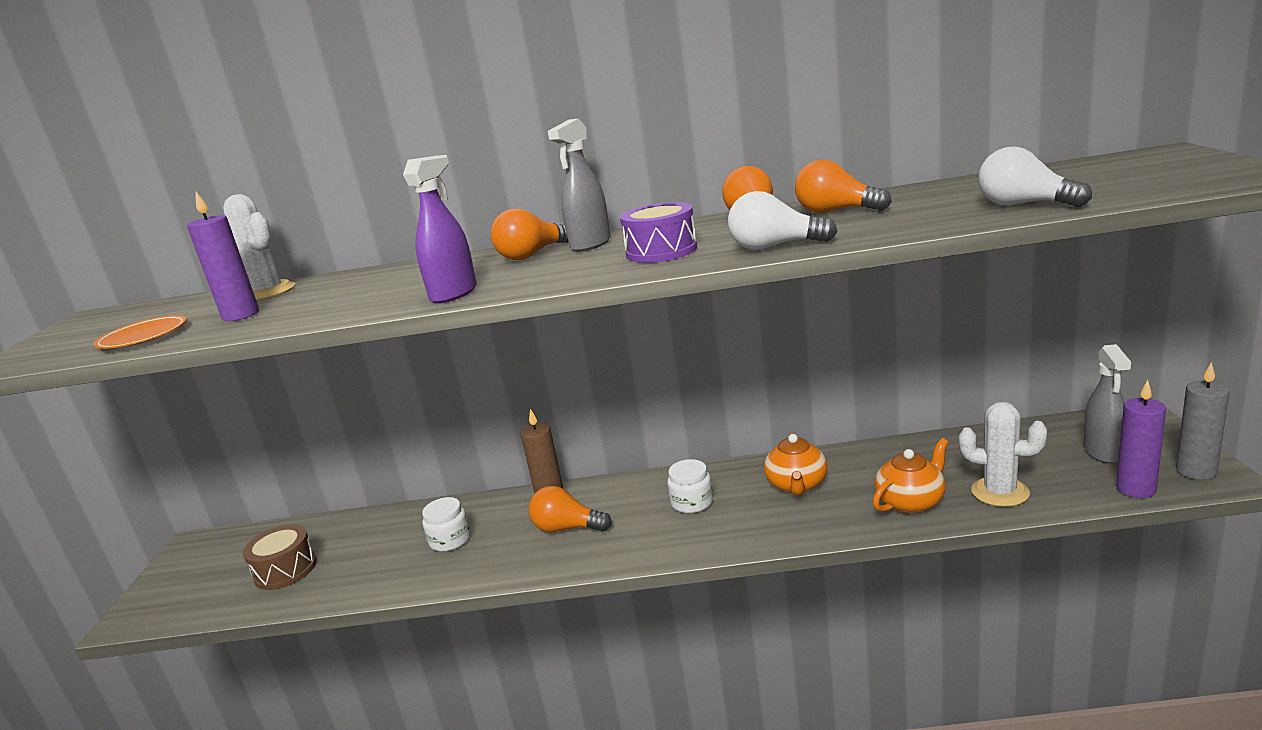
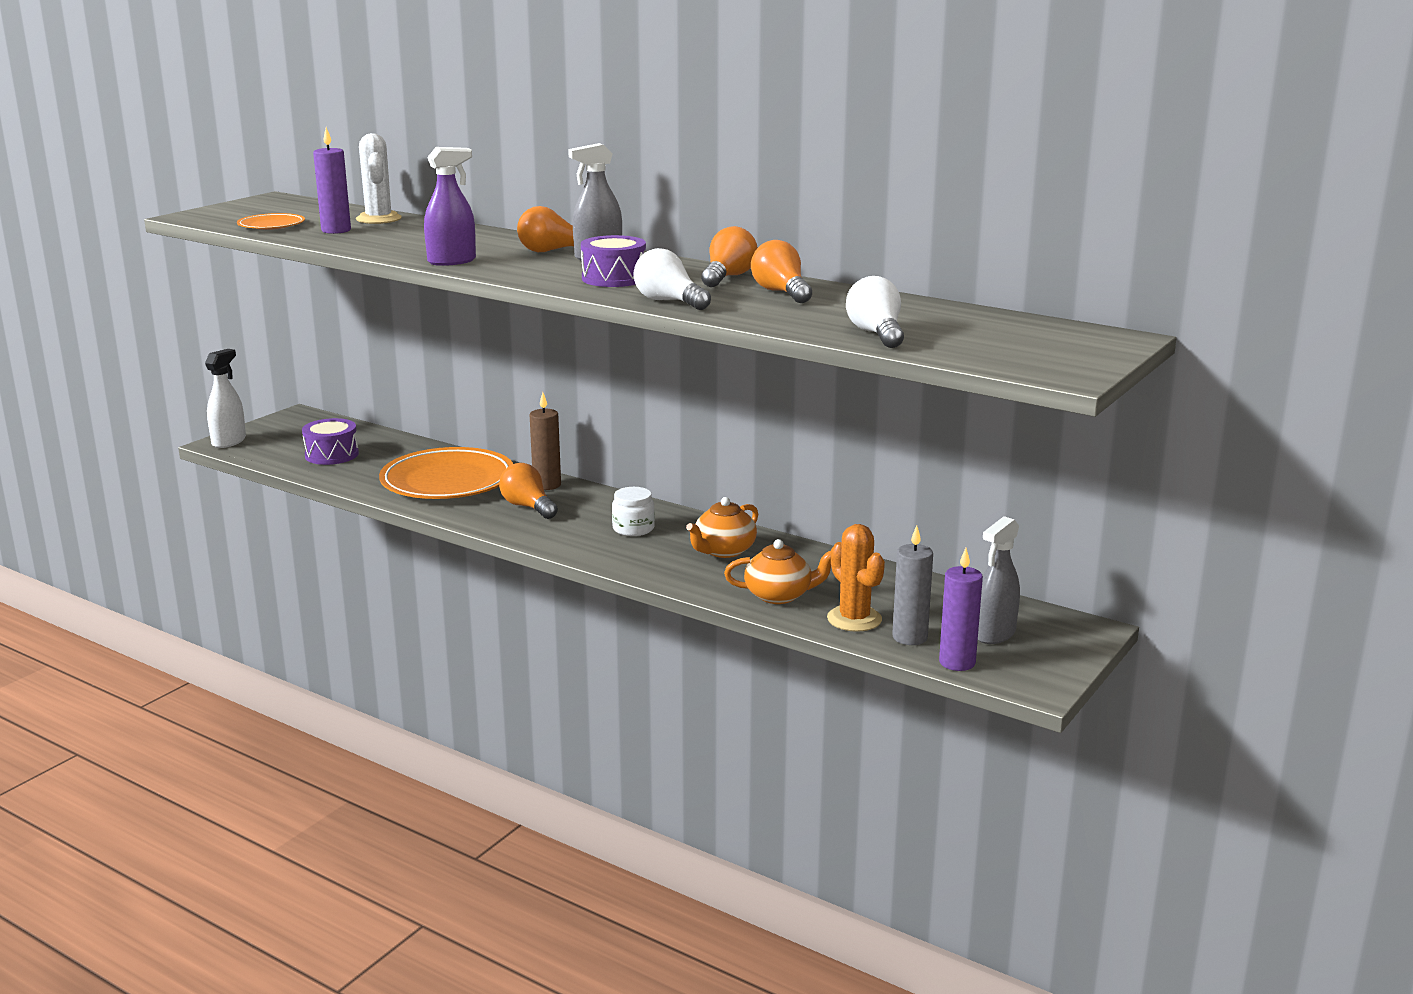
camera: 30 degrees right, 0 degrees up
brown drum [243,524,317,590] -> purple drum [302,418,359,465]
white jar [422,497,471,552] -> orange plate [379,447,513,499]
white cactus [959,402,1047,507] -> orange cactus [827,524,885,632]
grey candle [1176,362,1230,480] -> grey candle moved to [892,525,933,645]
none -> white spray bottle [205,349,246,448]

